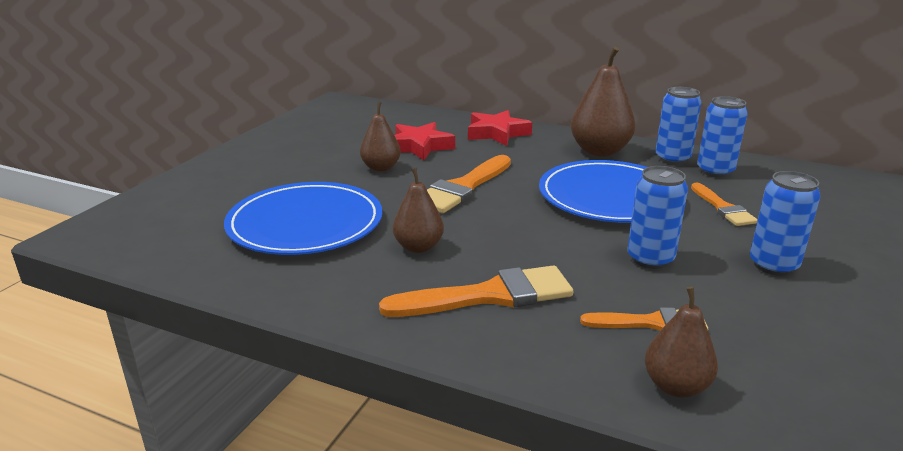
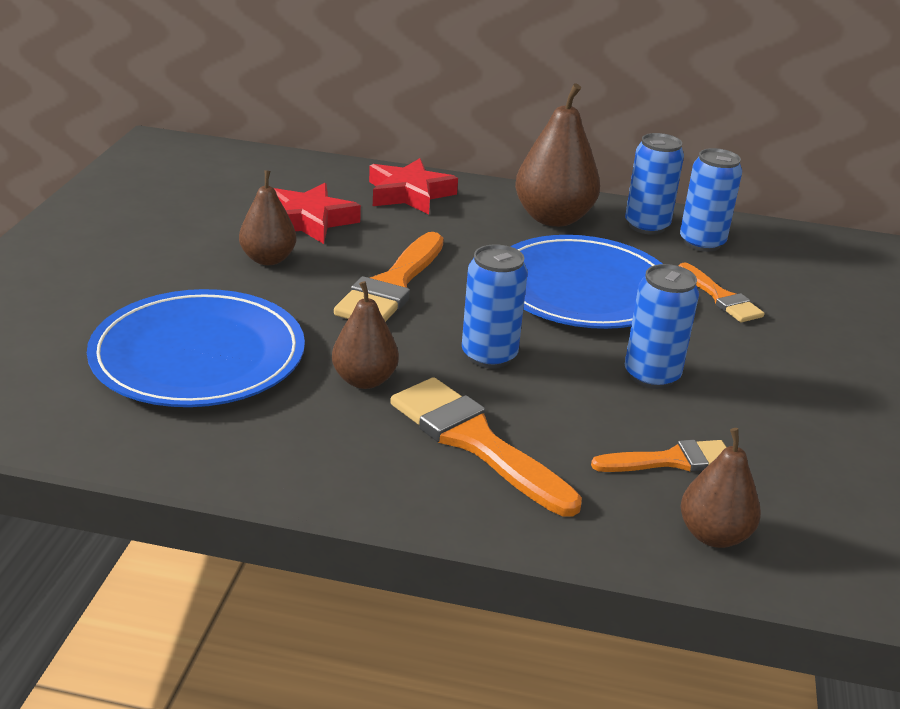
camera: 15 degrees left, 5 degrees up
orange brush [379,265,574,317] -> orange brush turned 105 degrees counterclockwise [390,377,582,517]
blue can [750,171,821,276] -> blue can moved to [462,244,528,368]

